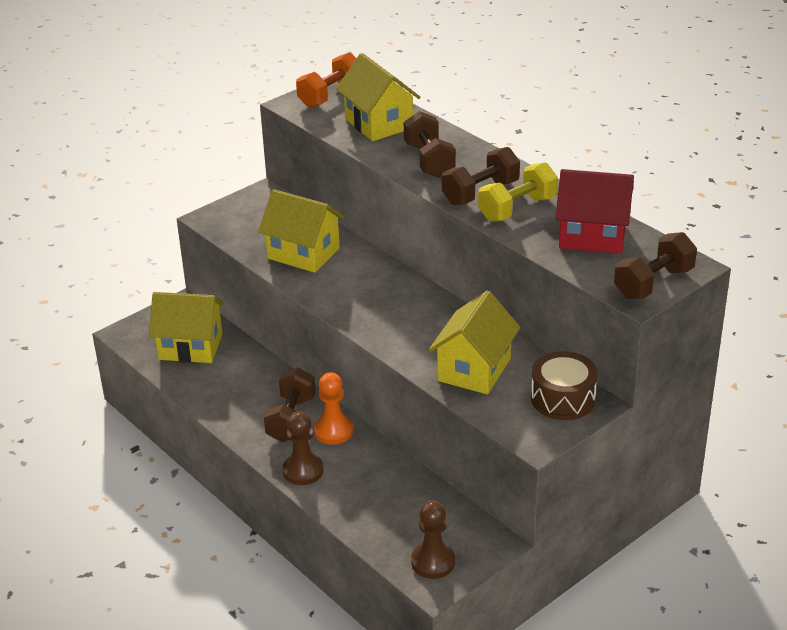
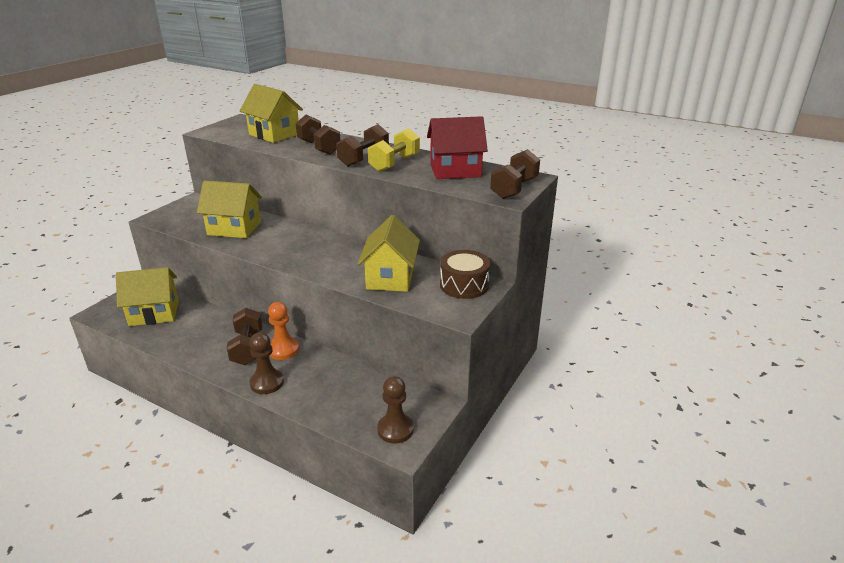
camera: 20 degrees left, 5 degrees down
orange dumbbell [296,52,356,108] -> none

